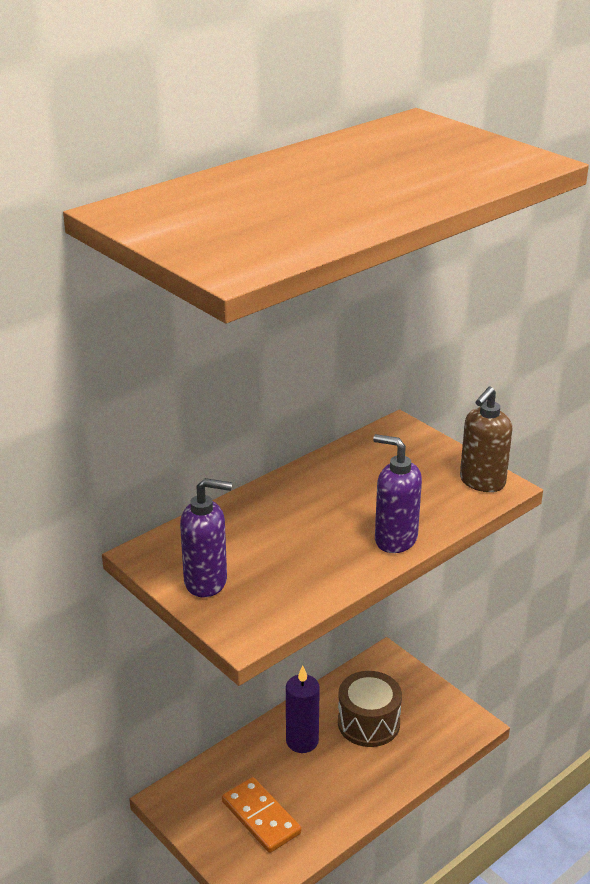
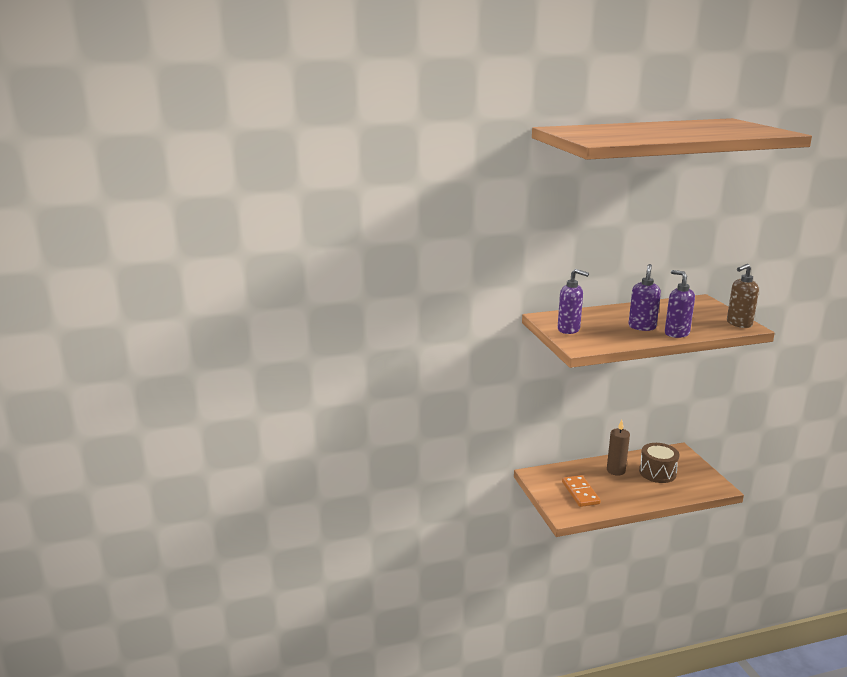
camera: 25 degrees right, 10 degrees down
purple candle [286,665,320,753] -> brown candle [607,420,630,476]
none -> purple soap dispenser [629,264,661,331]

